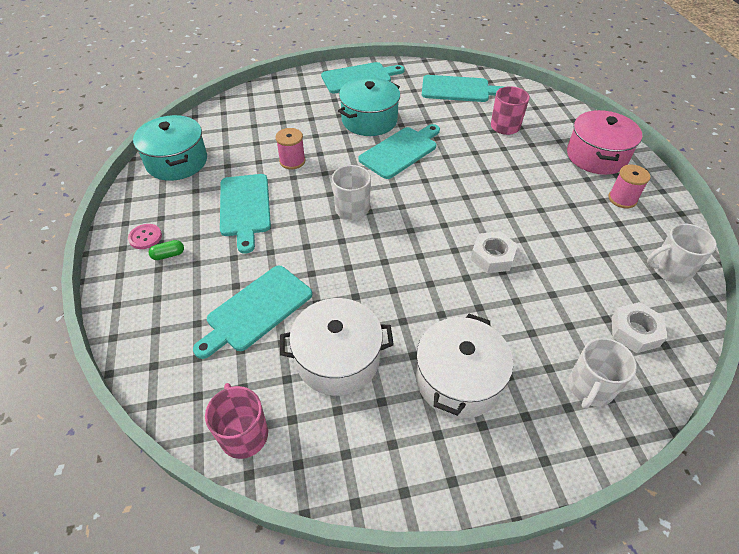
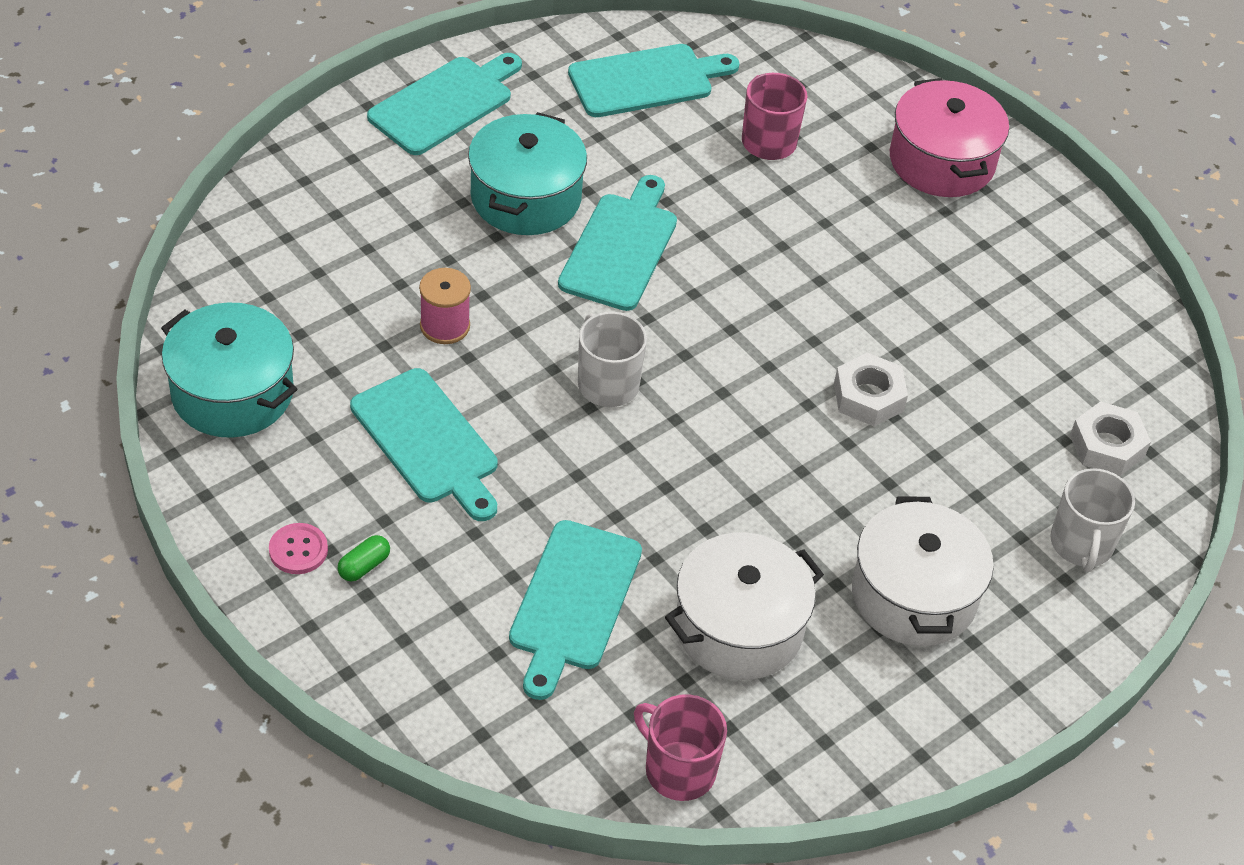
camera: 30 degrees left, 0 degrees up
pink spool [609,165,650,208] -> none
white mug [647,224,717,283] -> none

